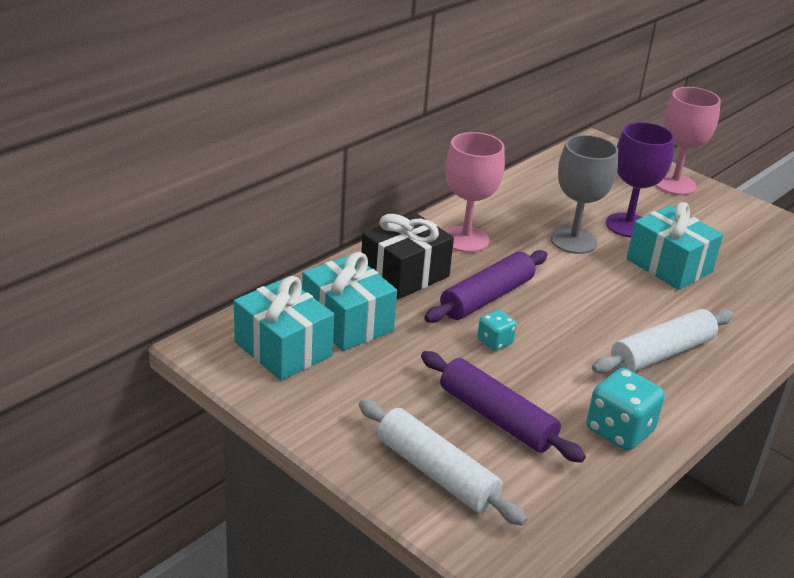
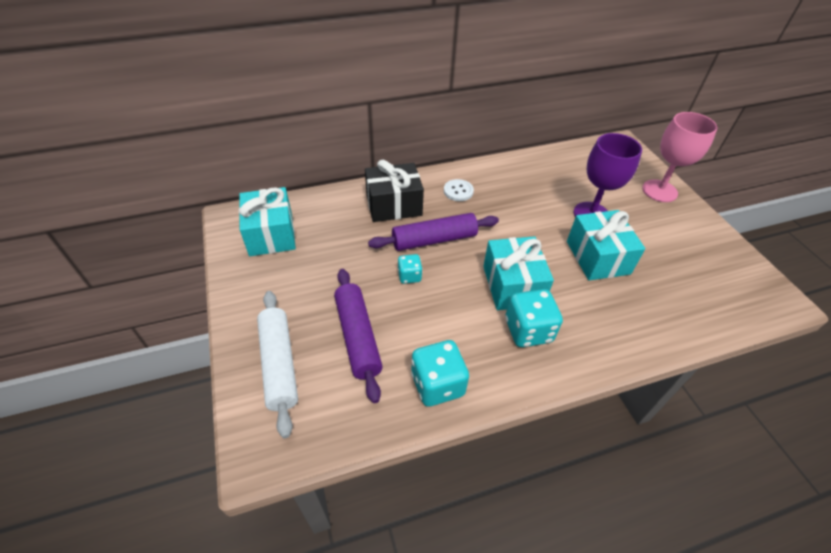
camera: 30 degrees right, 15 degrees up
turquoise gift [302,252,397,351] -> turquoise gift moved to [483,236,554,310]
pink goblet [445,132,505,253] -> white button [444,179,474,201]
grey goblet [551,135,618,254] -> none
white rolling pin [592,309,733,374] -> turquoise dice [505,289,563,347]

